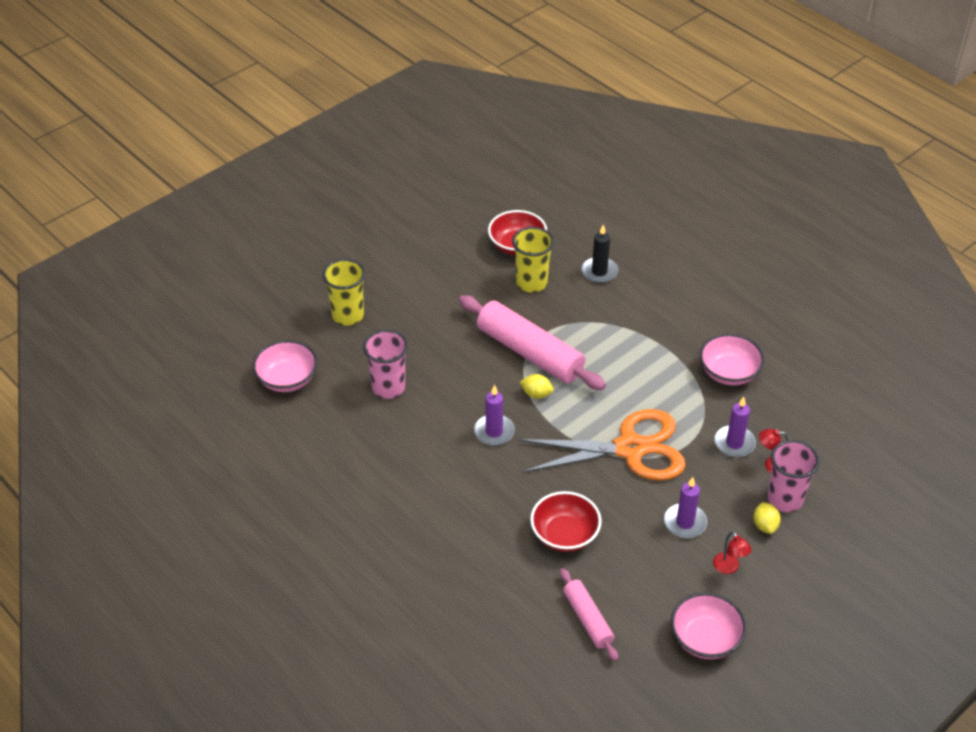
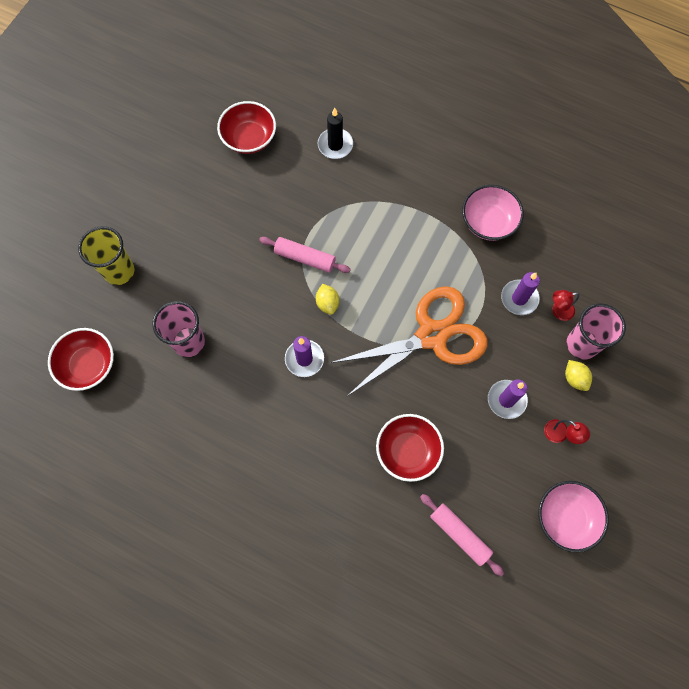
camera: 20 degrees left, 25 degrees up
pink bowl [253,340,318,392] -> red bowl [48,328,114,391]
pink rolling pin [459,295,606,390] -> pink rolling pin [259,237,351,273], size x0.54
yellow cup [512,227,554,292] -> none
yellow lemon [520,374,554,399] -> yellow lemon turned 75 degrees clockwise [316,284,339,315]

